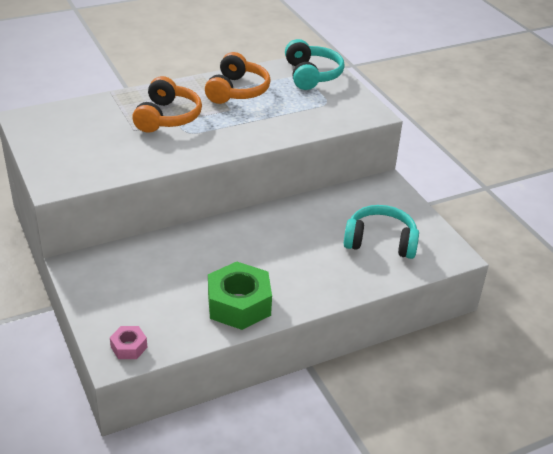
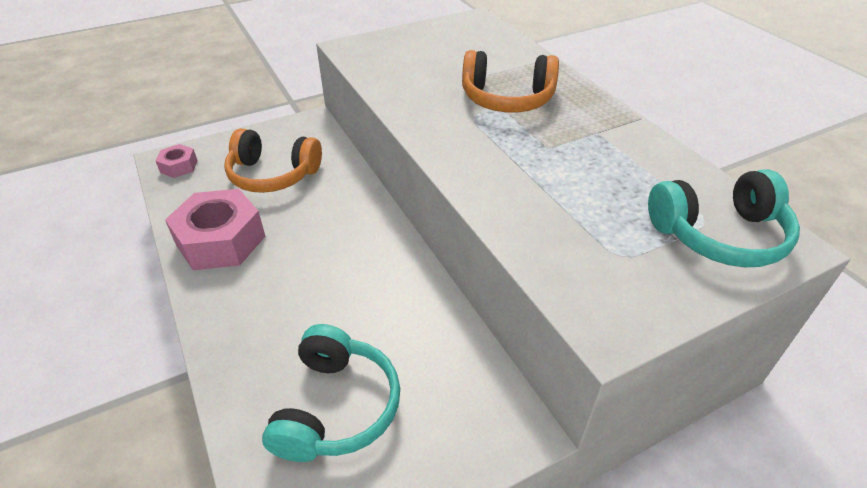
camera: 90 degrees right, 5 degrees up
orange headphones [205,52,271,104] -> orange headphones moved to [224,128,322,193]
green nut [208,262,272,330] -> pink nut [165,189,266,270]

